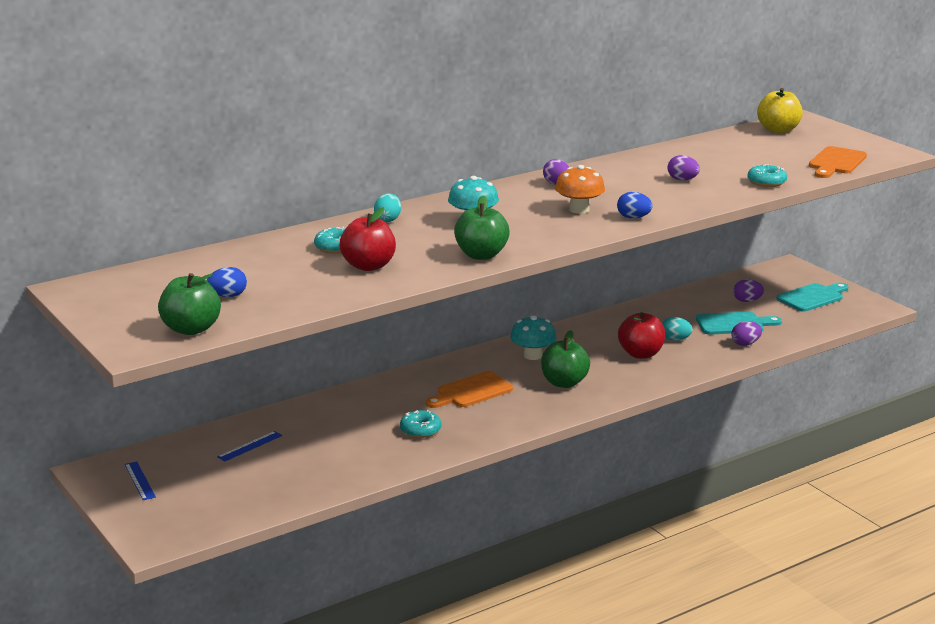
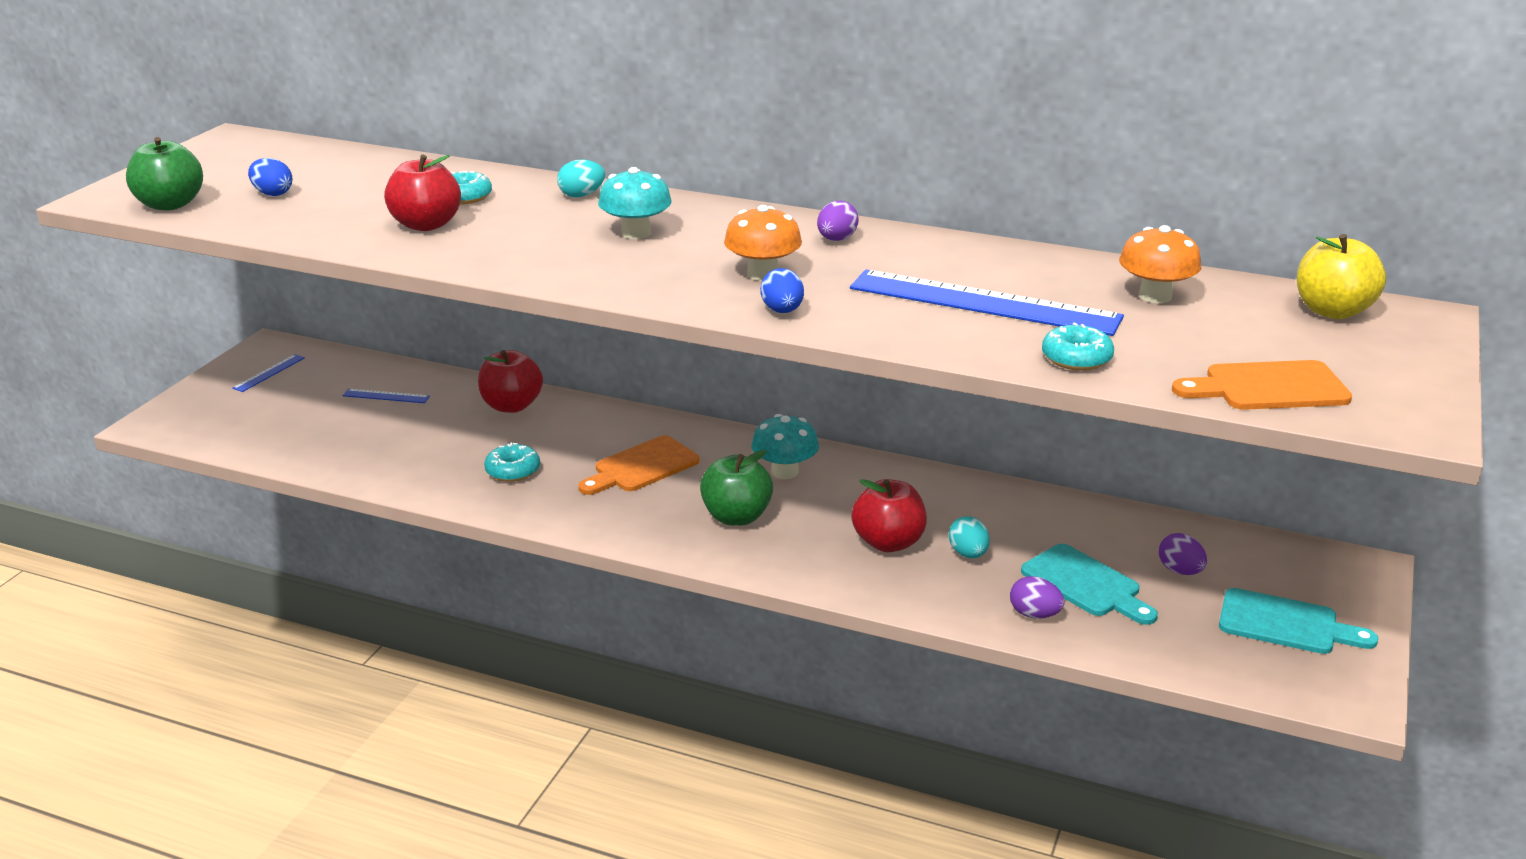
camera: 55 degrees right, 5 degrees up
orange cutting board [426,371,513,408] -> orange cutting board turned 60 degrees counterclockwise [579,436,699,495]
green apple [454,196,510,260] -> none
purple egg [668,155,700,181] -> blue ruler [850,270,1124,336]
none -> red apple [478,350,543,413]
none -> orange mushroom [1119,225,1201,303]

